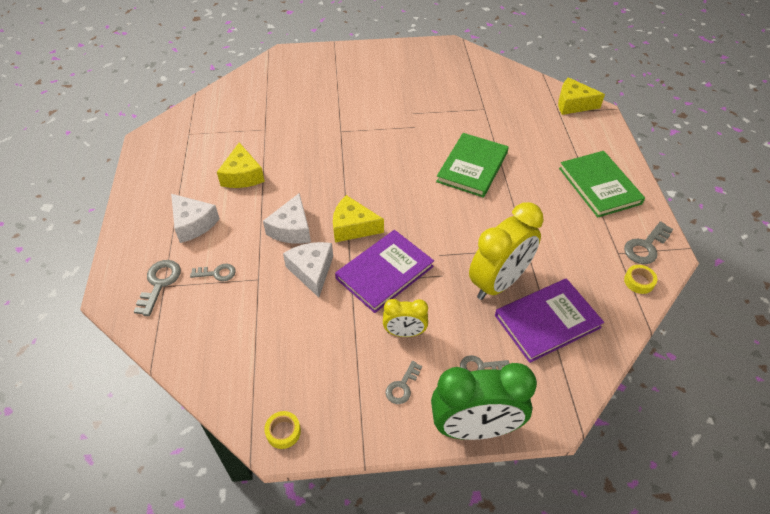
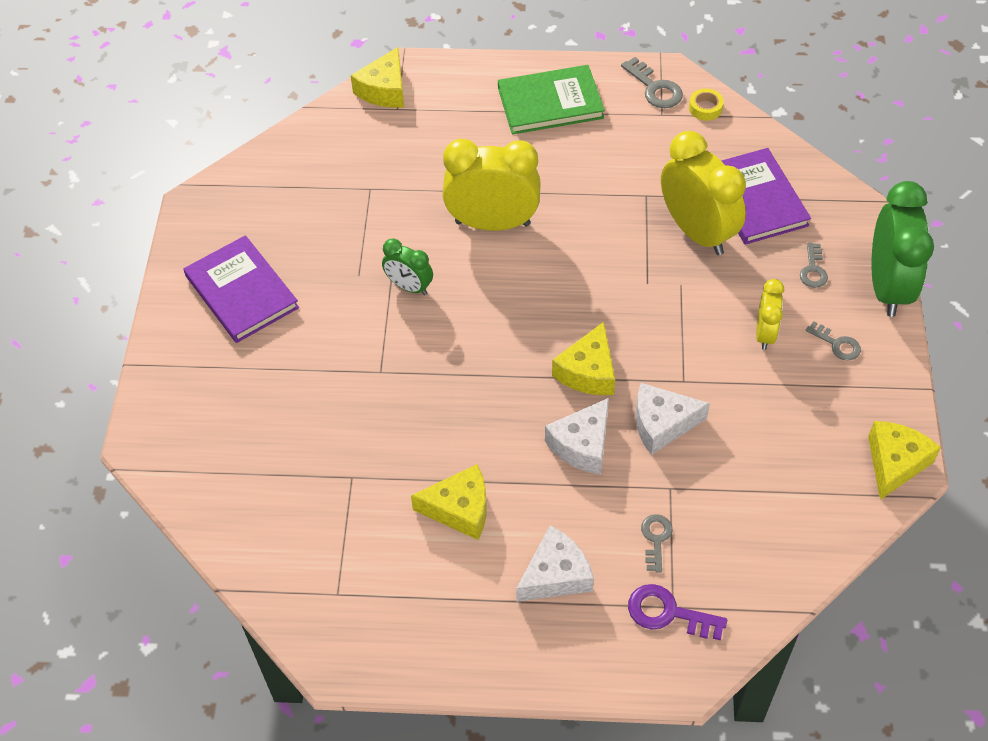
camera: 80 degrees left, 5 degrees up
grey key [134,260,181,316] -> purple key [628,584,727,640]
white cheese [263,193,311,244] -> white cheese turned 105 degrees clockwise [545,398,609,475]
yellow tape [264,411,301,449] -> yellow cheese [868,421,941,500]
purple book [335,230,434,313] -> purple book moved to [184,235,299,343]
green book [436,133,509,198] -> yellow clock [442,139,541,231]
none -> green clock [382,238,433,295]

